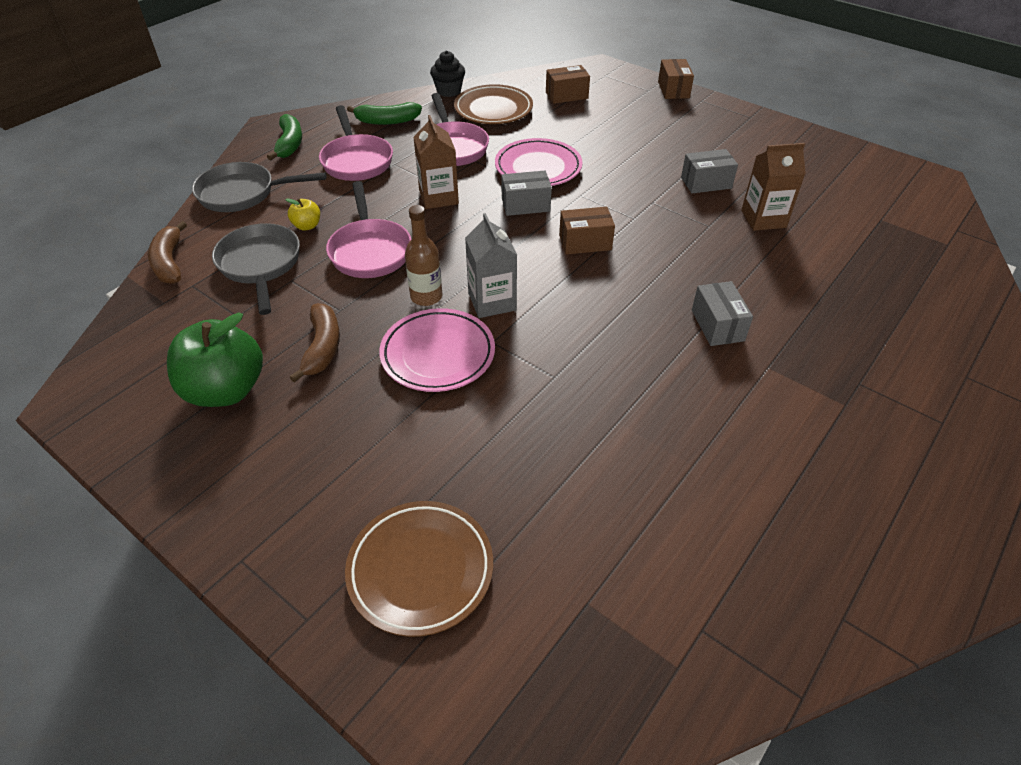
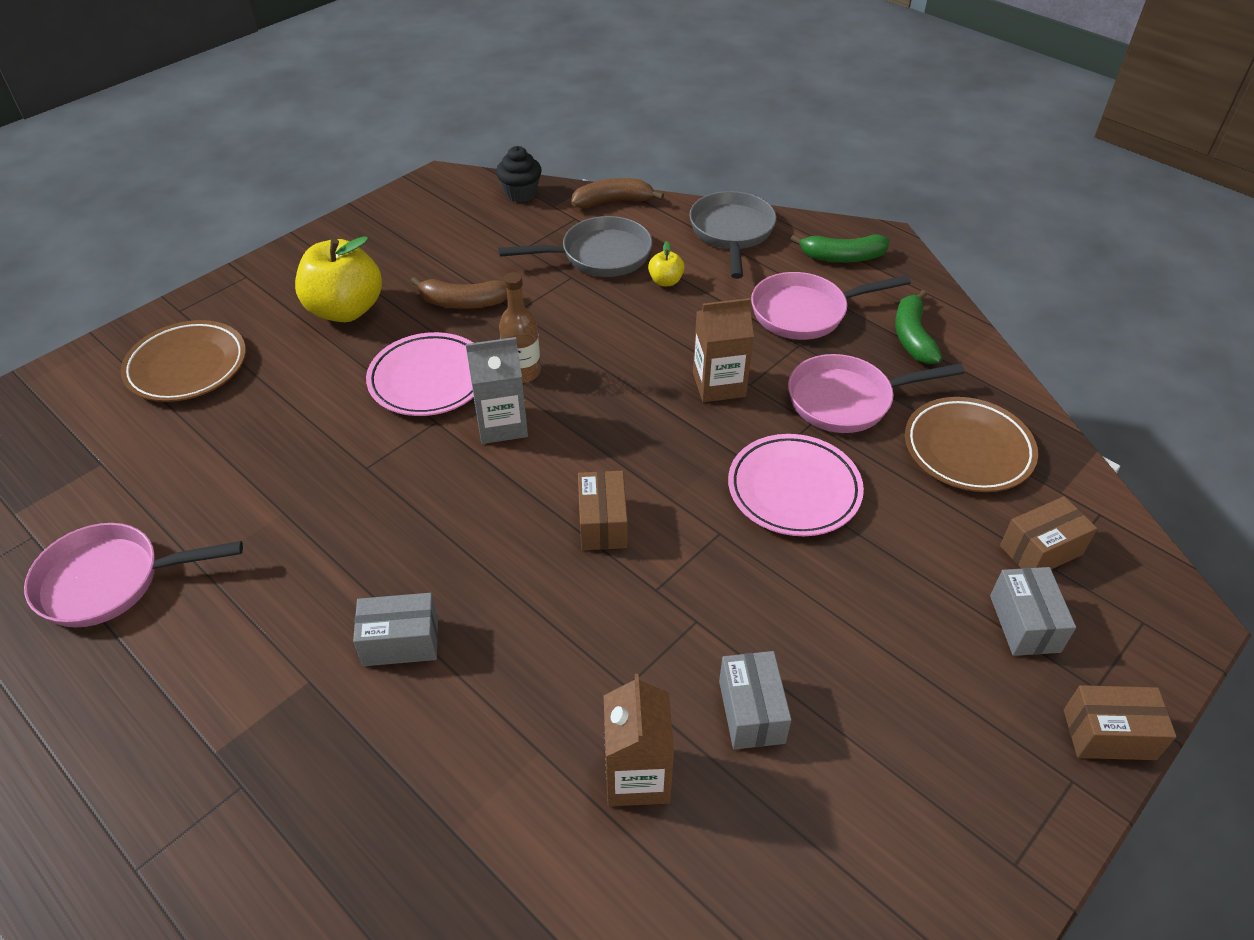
camera: 95 degrees right, 0 degrees up
green apple [167,312,263,407] -> none
pink pan [326,181,411,278] -> pink pan moved to [24,523,243,627]
black cupcake [430,51,465,97] -> black cupcake moved to [496,146,542,203]
grey box [501,171,552,216] -> grey box moved to [990,567,1076,656]
brown box [546,65,590,104] -> brown box turned 75 degrees clockwise [1000,496,1097,569]
none -> yellow apple [295,236,382,322]

